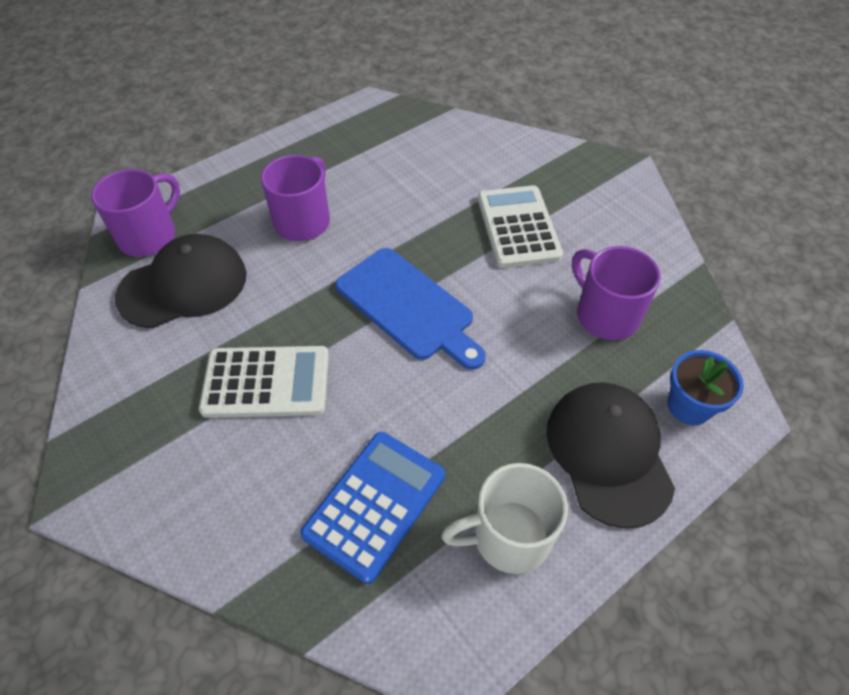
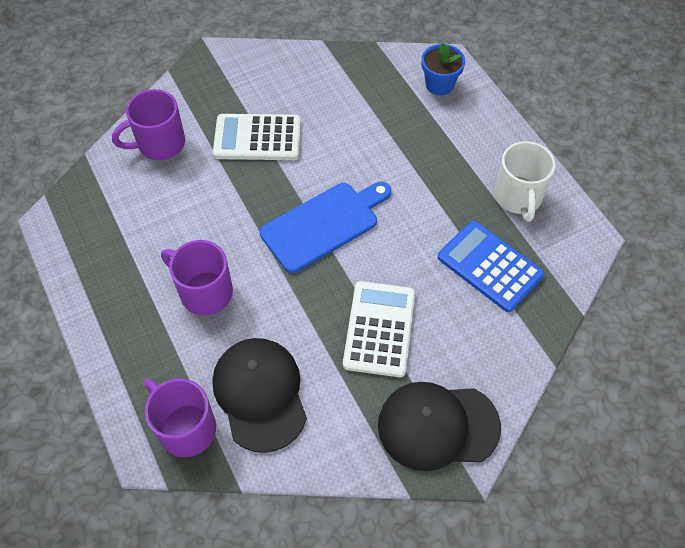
camera: 80 degrees left, 5 degrees up
black cap [546,382,675,529] -> black cap moved to [378,382,501,471]
purple mug [572,246,661,340] -> purple mug moved to [112,89,185,160]

